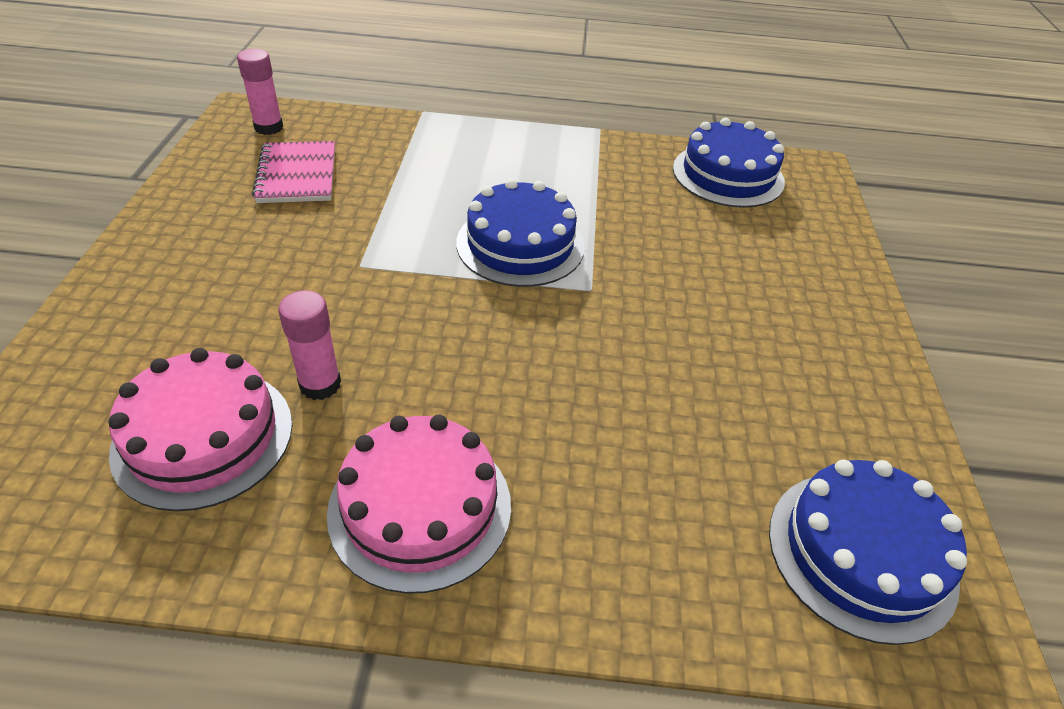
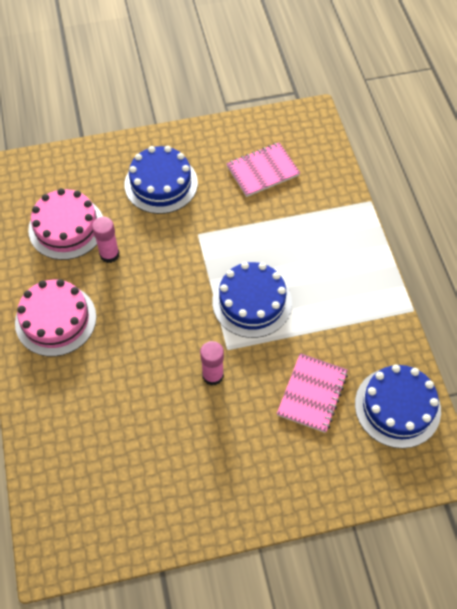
camera: 75 degrees right, 15 degrees up
pink glue stick [237,49,283,135] -> pink glue stick moved to [200,341,224,386]
blue cake [769,459,967,645] -> blue cake moved to [124,146,198,214]
none -> pink notebook [277,353,348,433]

